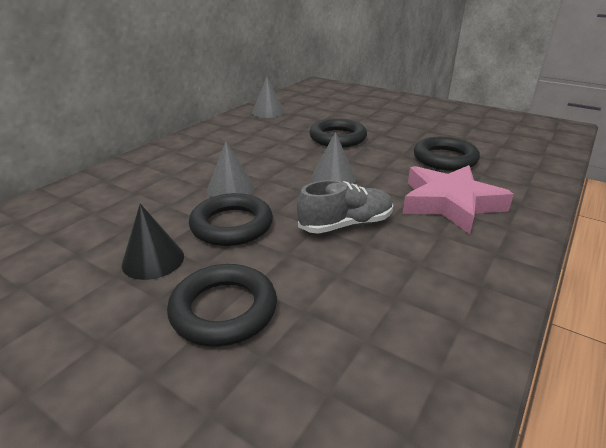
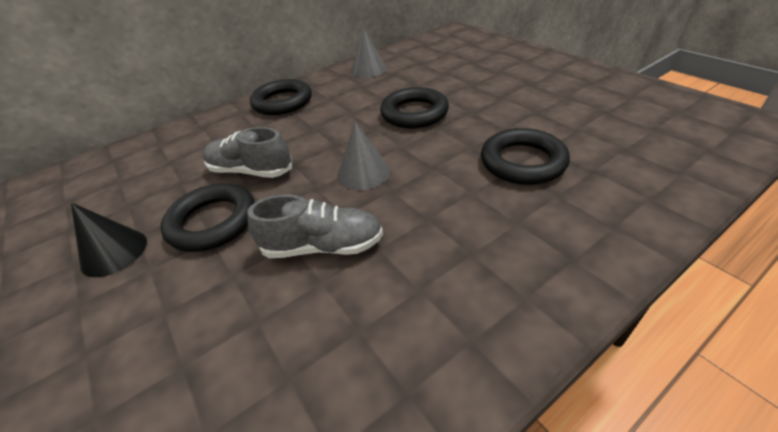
camera: 25 degrees right, 10 degrees up
black ring [167,264,277,347] -> black ring moved to [250,79,312,115]
grey cone [207,141,254,197] -> grey shoe [203,127,292,178]
pink star [403,165,514,234] -> none

